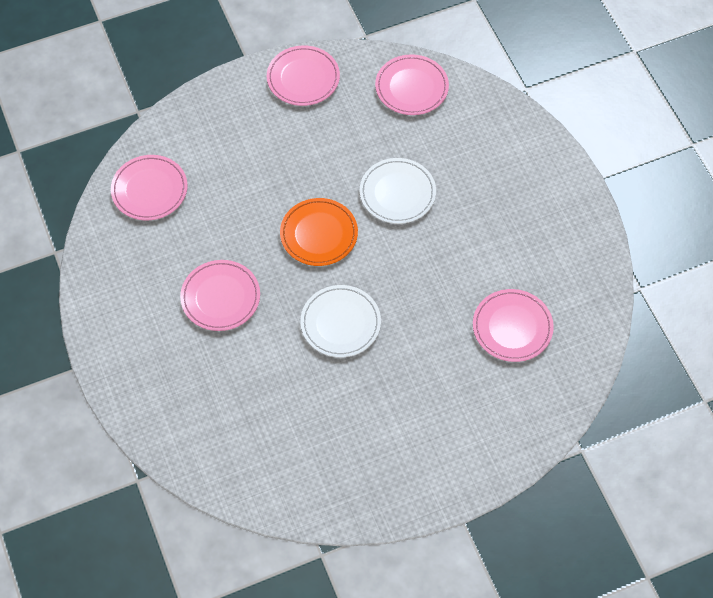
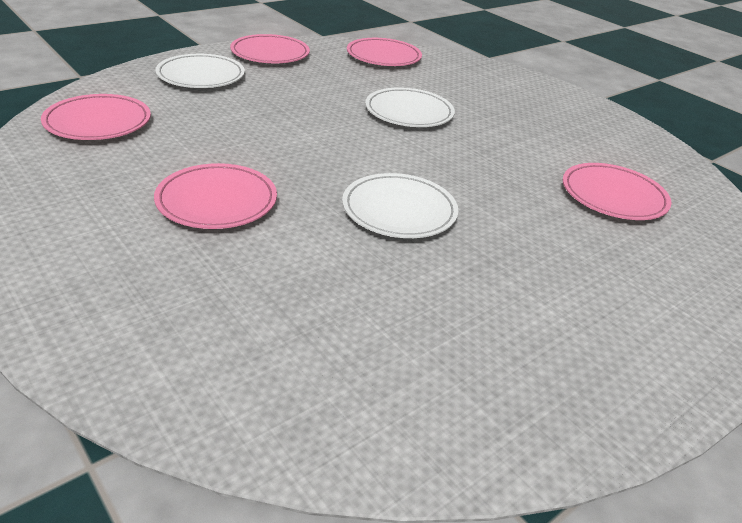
camera: 20 degrees left, 25 degrees down
orange plate [280,198,358,266] -> none
none -> white plate [155,54,245,88]

